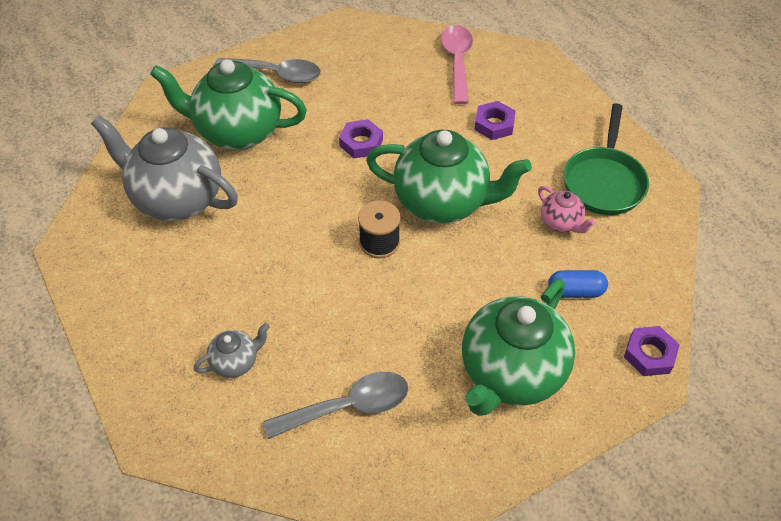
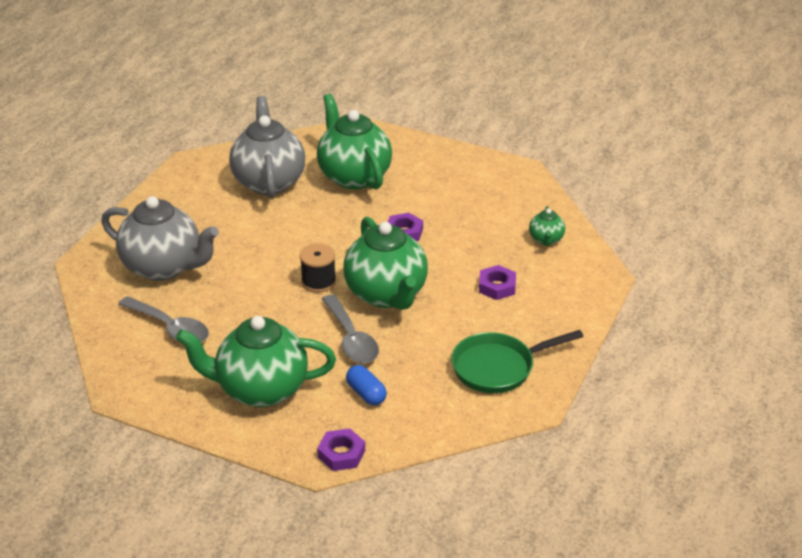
camera: 55 degrees right, 15 degrees down
grey teapot [194,323,270,378] -> grey teapot [101,196,219,281], size x2.21
grey spoon [214,58,321,83] -> grey spoon moved to [322,294,379,363]
pink spoon [441,25,473,104] -> green teapot [529,206,565,246]
pink teapot [538,186,596,233] -> none

